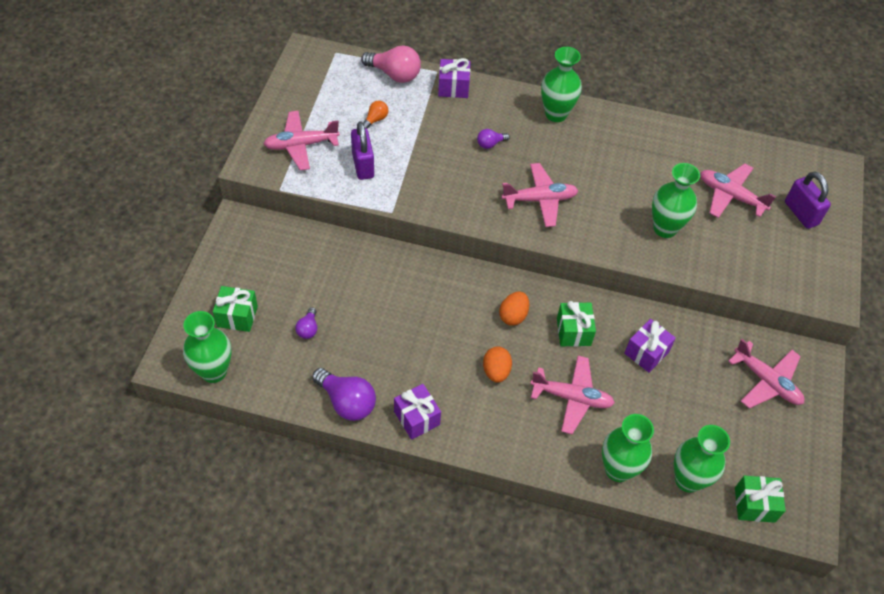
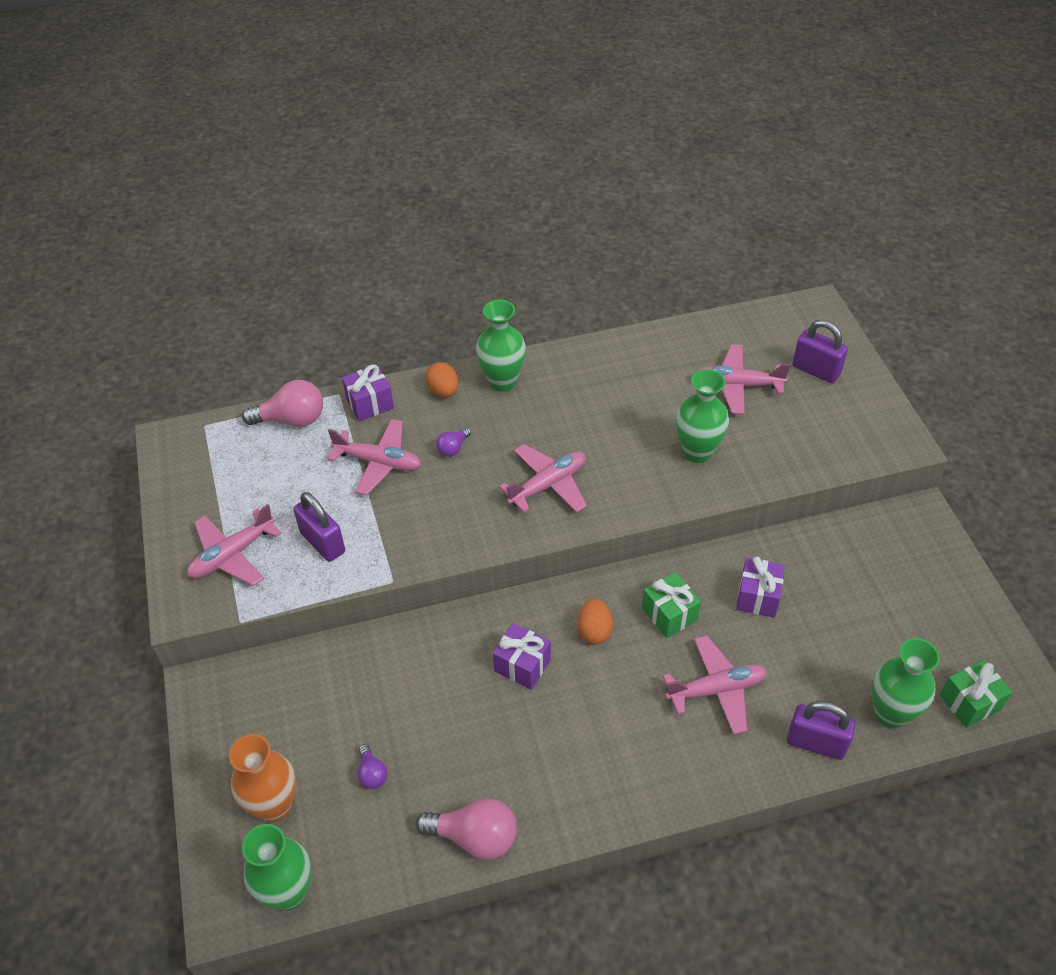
camera: 25 degrees left, 5 degrees down
green gift [213,286,258,332] -> orange vase [229,734,296,822]
purple light bulb [312,368,376,421] -> pink light bulb [416,798,517,860]
orange light bulb [363,101,388,128] -> none
purple gift [394,384,441,440] -> purple gift moved to [493,623,551,690]
orange egg [483,347,512,383] -> orange egg moved to [425,362,459,397]
green vase [602,414,654,482] -> purple padlock [787,701,855,760]
pink plane [728,339,804,409] -> pink plane moved to [328,419,422,496]

